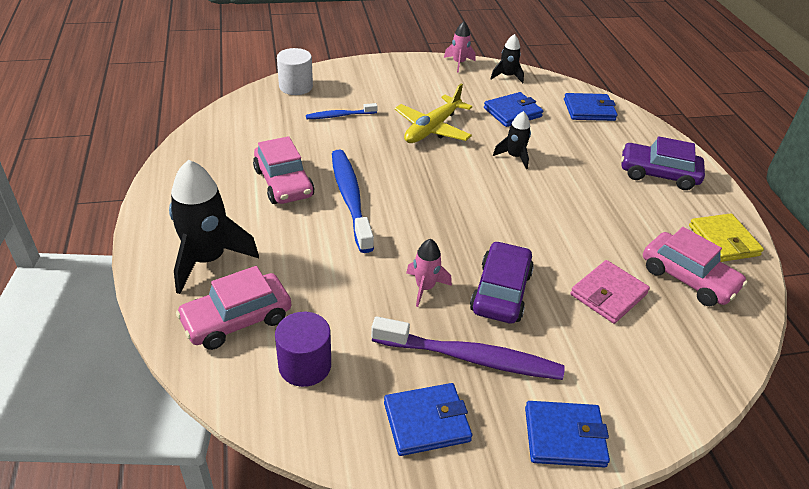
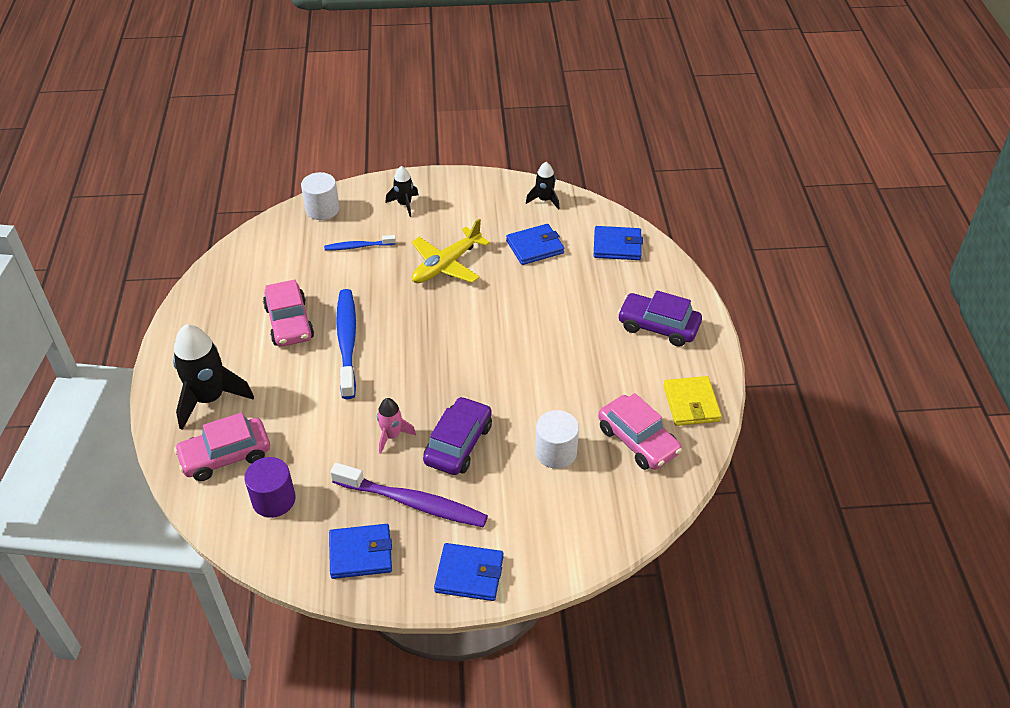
camera: 10 degrees right, 5 degrees up
pink rocket [444,22,476,73] -> none
black rocket [493,111,531,169] -> black rocket moved to [386,166,419,217]
pink wallet [570,260,650,324] -> white cylinder [535,410,579,469]

